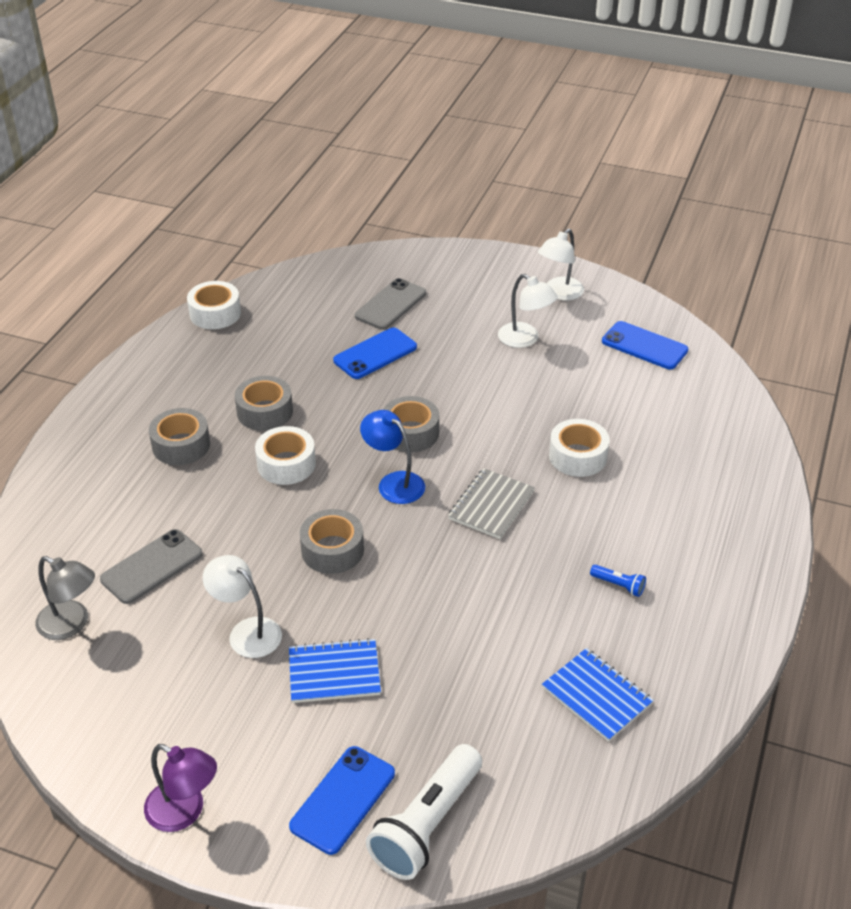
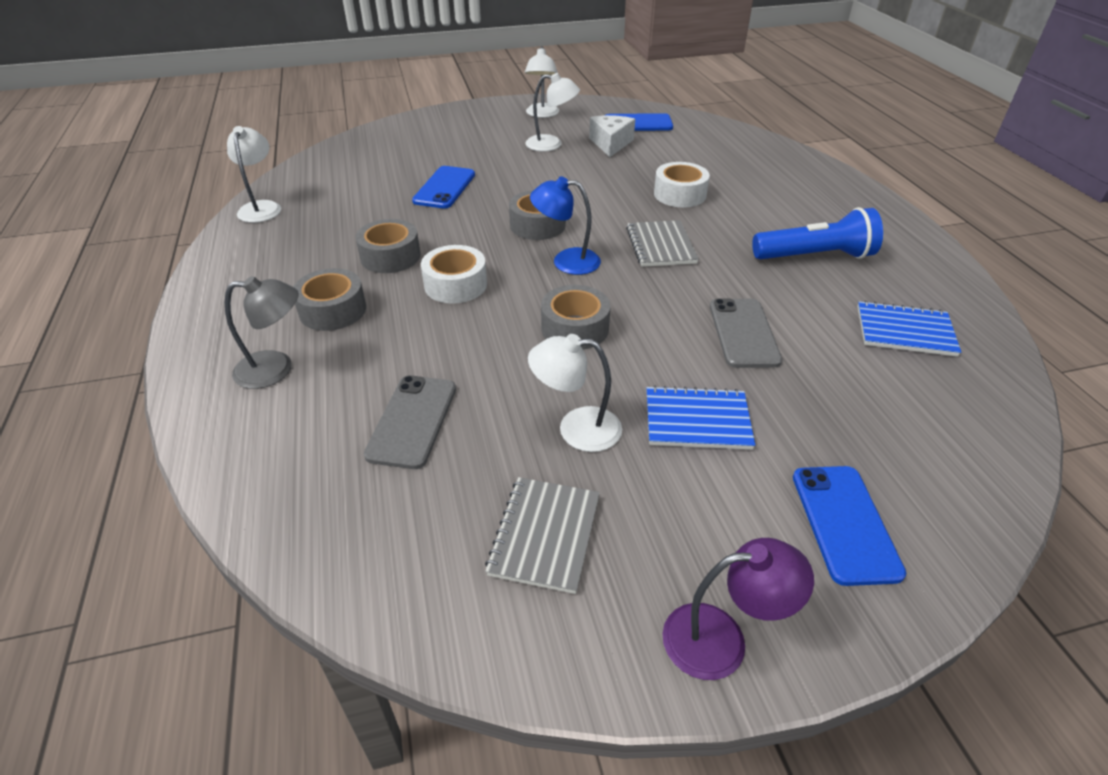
camera: 35 degrees left, 0 degrees up
grey lamp [35,556,95,640] -> grey lamp moved to [225,276,299,389]
white tape [187,281,241,329] -> white lamp [227,126,281,223]
blue notebook [289,638,381,703] -> blue notebook turned 45 degrees clockwise [647,386,755,450]
grey phone [355,278,426,330] -> grey phone moved to [710,298,782,368]
white flashlight [366,744,482,880] -> none
blue flashlight [590,565,646,597] -> blue flashlight [752,207,883,259], size x2.32
none -> grey notebook [485,477,600,594]
none -> white cheese [589,115,635,157]

